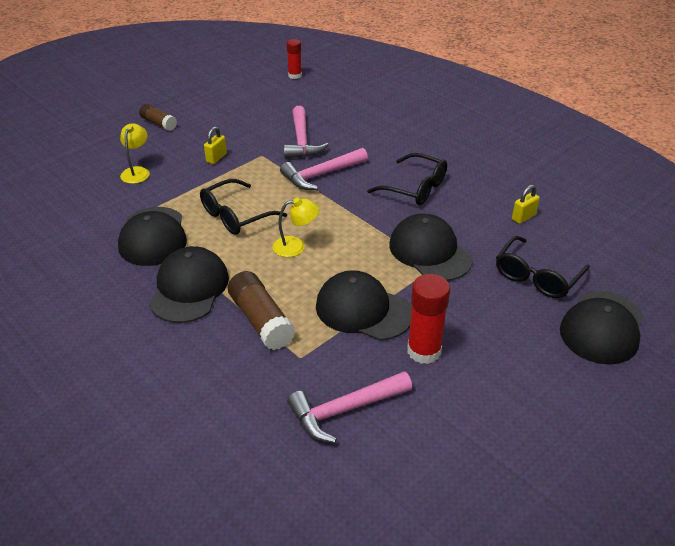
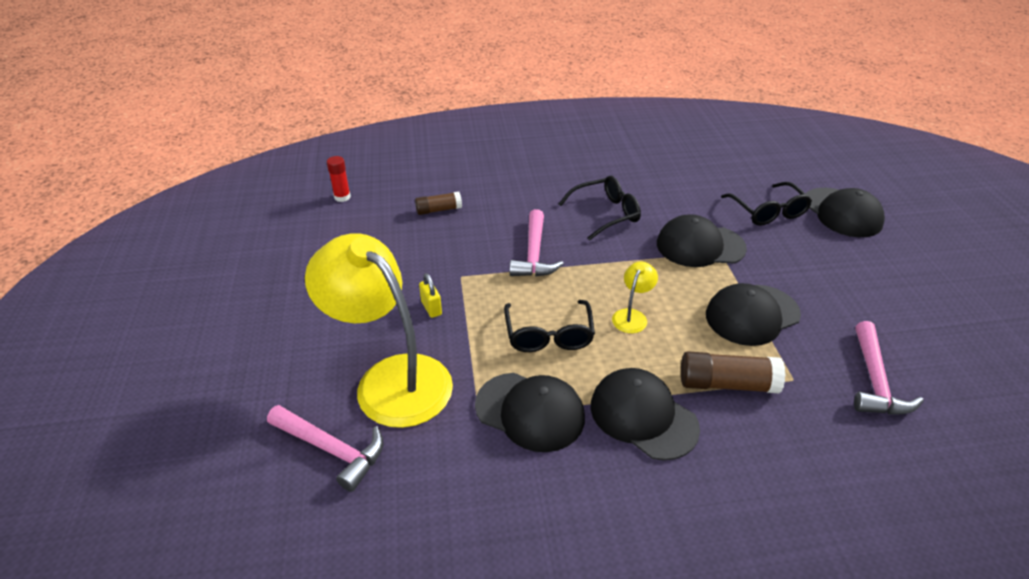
camera: 55 degrees left, 0 degrees up
yellow lamp [120,123,150,184] -> yellow lamp [305,233,453,428], size x2.45
brown glue stick [139,104,177,131] -> brown glue stick moved to [415,191,462,215]
pink hammer [284,106,329,159] -> pink hammer moved to [267,405,383,492]
red glue stick [407,274,450,364] -> none
yellow padlock [512,185,540,224] -> none

